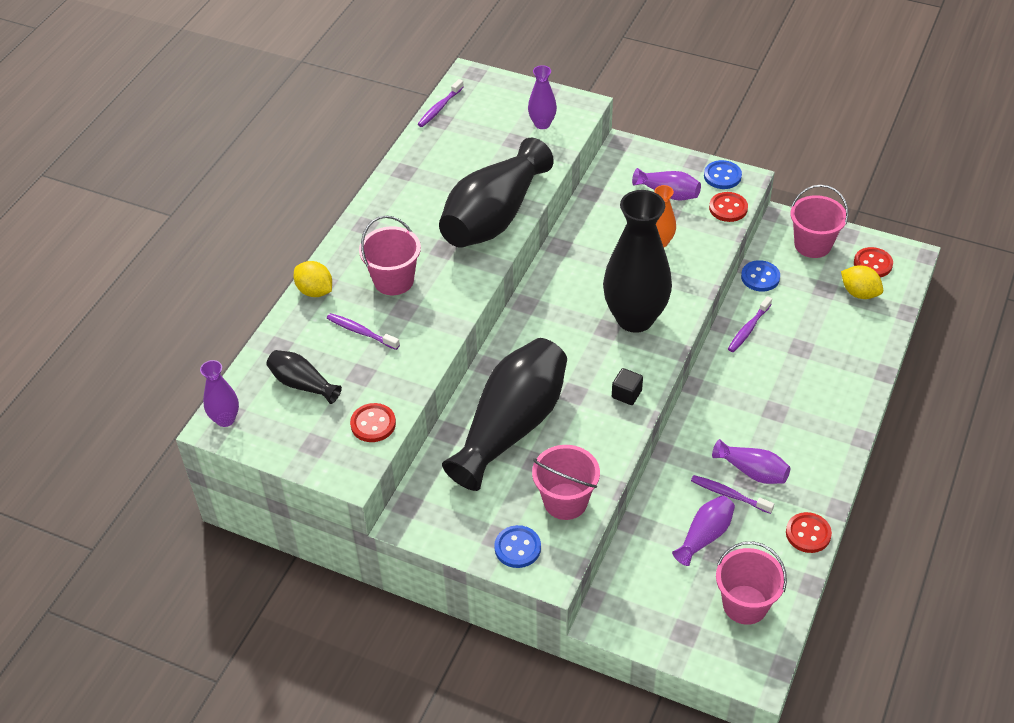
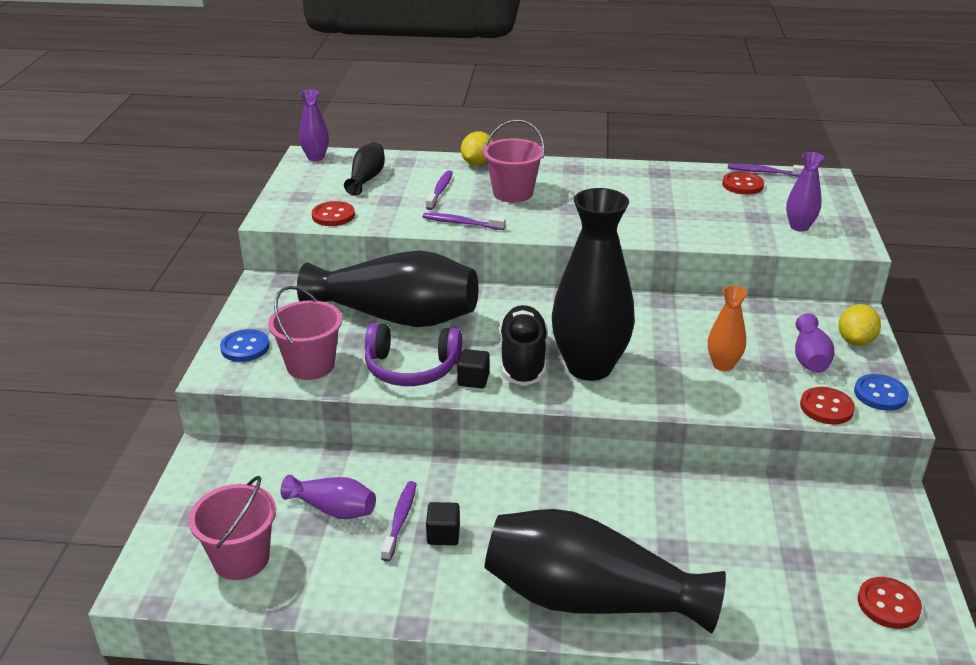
camera: 70 degrees right, 15 degrees down
black vase [439,138,554,247] -> black vase moved to [484,509,726,633]
purple vase [712,439,790,484] -> black cube [426,502,460,545]
purple toothbrush [728,296,772,352] -> purple toothbrush moved to [423,213,506,230]
blue button [741,260,780,291] -> none
red button [786,512,832,553] -> red button moved to [722,172,764,195]
pink bucket [790,185,848,258] -> none
yellow lemon [841,265,883,299] -> yellow lemon moved to [838,304,881,346]
none -> purple headphones [365,323,462,386]
none -> black shoe [499,305,547,386]

